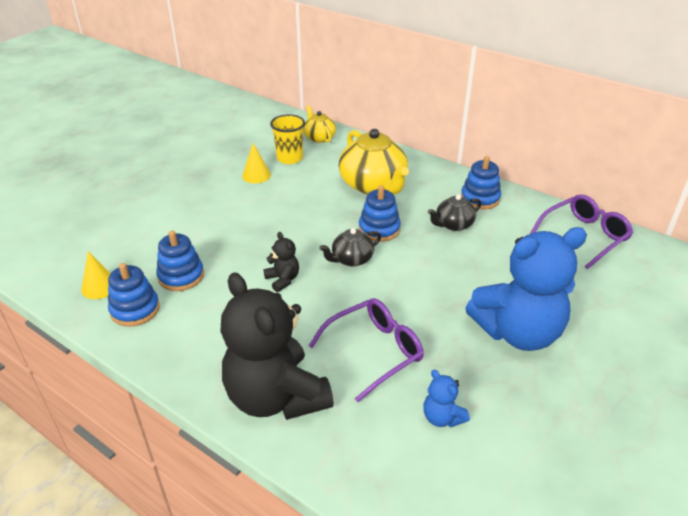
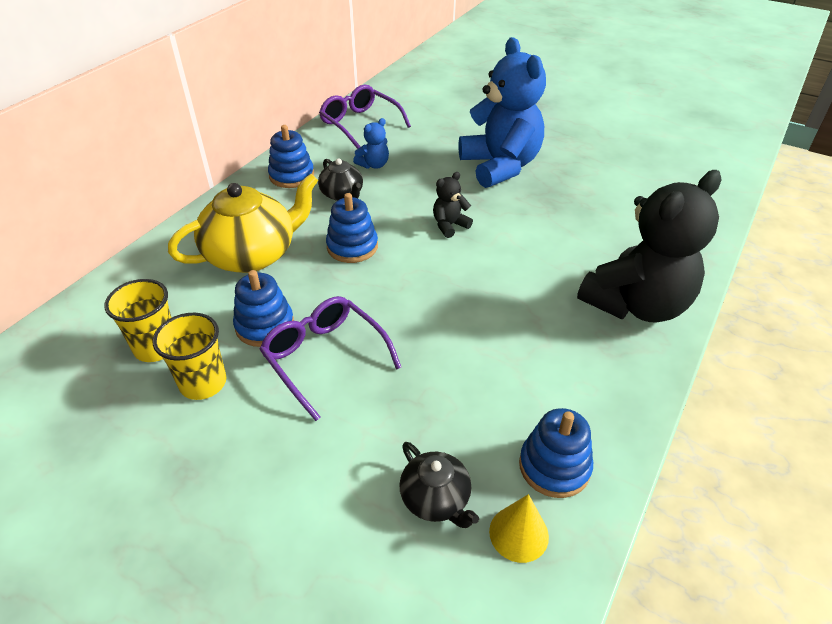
camera: 95 degrees left, 5 degrees up
blue stacking toy [156,231,204,291] -> blue stacking toy moved to [233,270,294,347]
yellow cone [242,143,271,183] -> yellow cup [153,313,227,400]
black teddy bear [263,232,299,292] -> black teddy bear moved to [433,172,473,238]
yellow teapot [303,105,336,143] -> none
purple glasses [308,298,424,402] -> purple glasses moved to [259,296,402,421]
black teapot [319,228,381,267] -> black teapot moved to [400,442,479,528]
blue teddy bear [423,370,470,427] -> blue teddy bear moved to [353,118,389,169]

